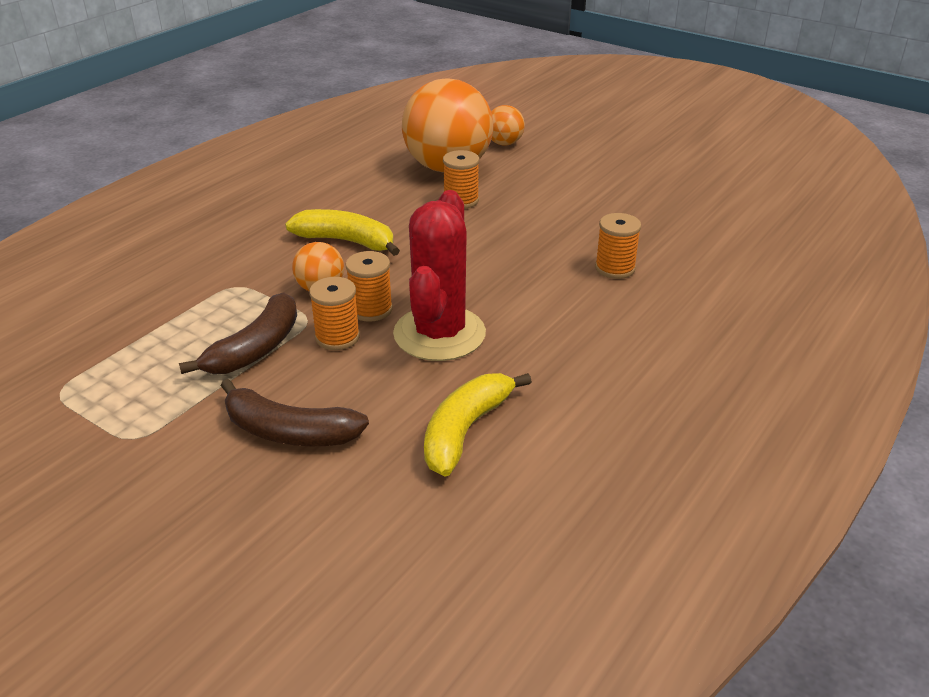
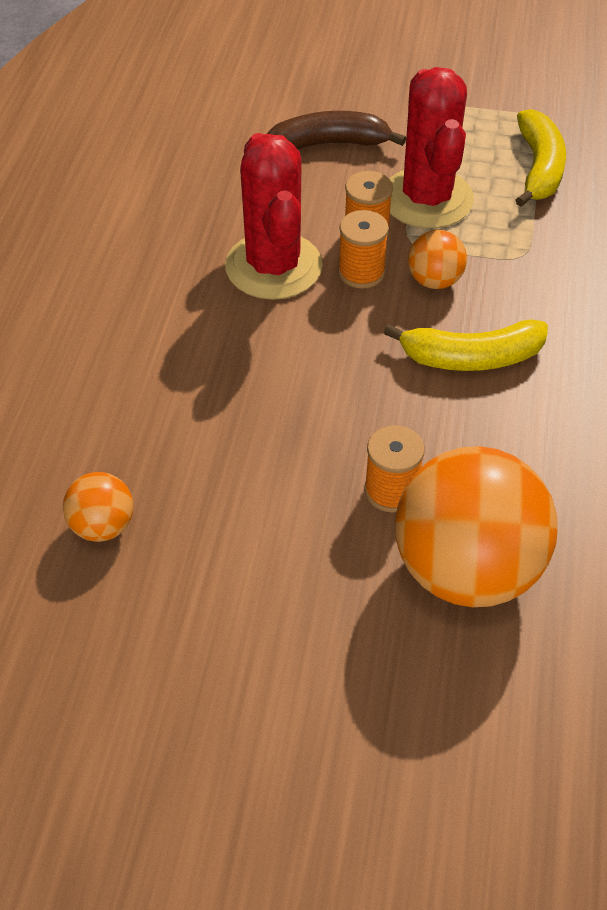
camera: 155 degrees right, 15 degrees up
brown banana [179,292,297,374] -> red cactus [389,67,474,228]
yellow banana [424,373,532,477] -> yellow banana moved to [516,109,566,207]
orange ball [491,105,525,145] -> orange ball moved to [63,472,133,542]
orange spool [595,213,641,279] -> none

